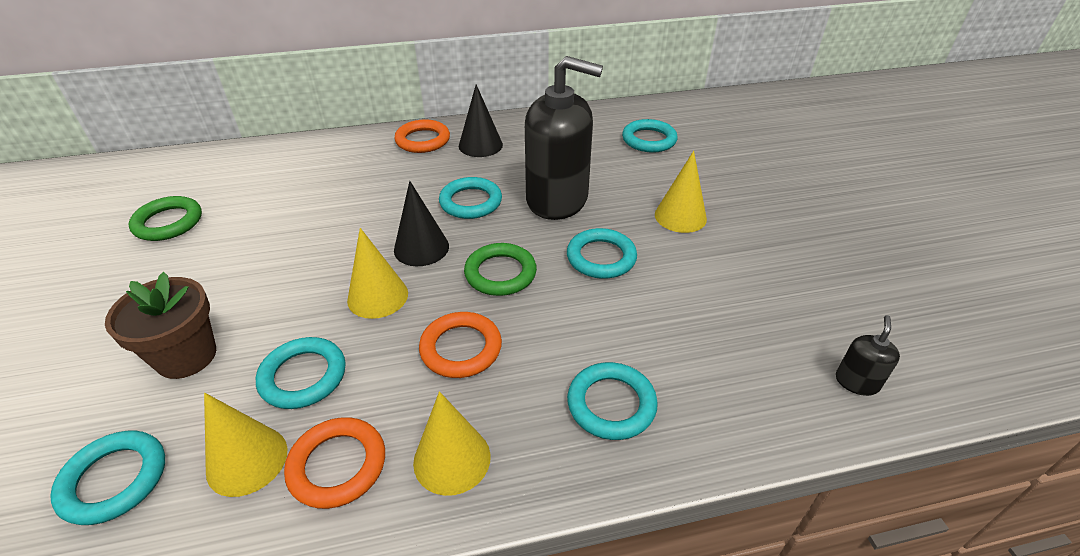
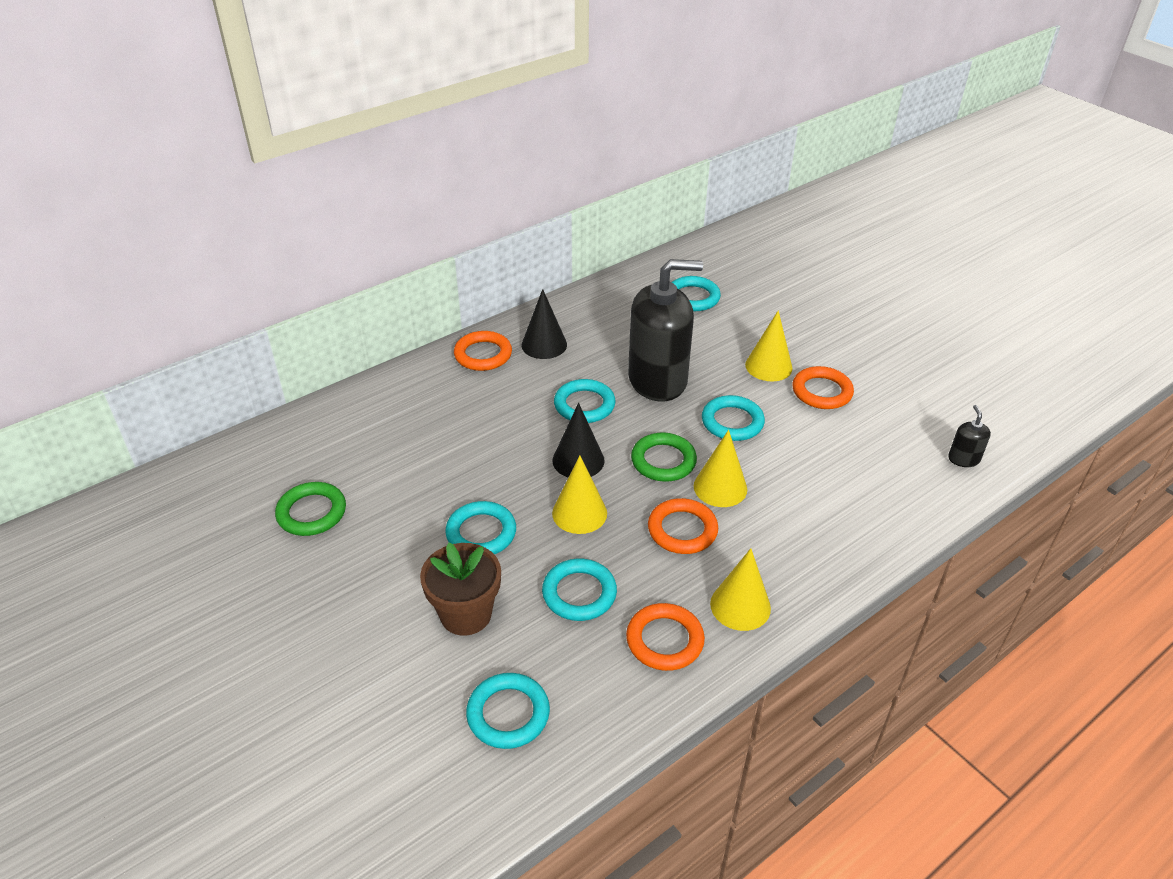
camera: 25 degrees left, 0 degrees up
yellow cone [204,393,287,497] -> yellow cone moved to [694,430,747,507]
turquoise ring [567,362,658,440] -> turquoise ring moved to [445,501,516,554]
none -> orange ring [792,366,854,409]

